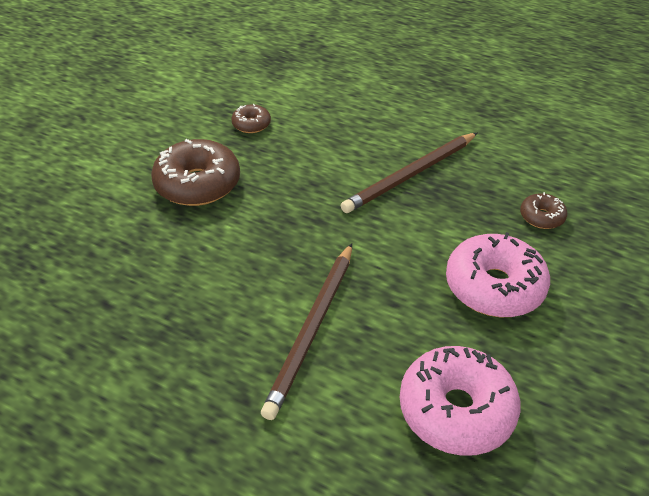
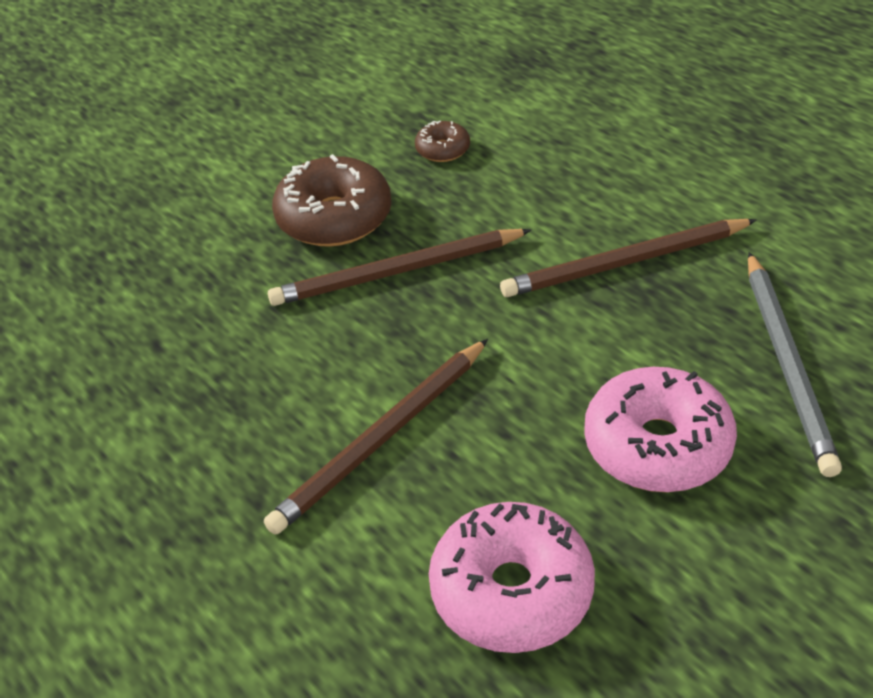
camera: 25 degrees right, 0 degrees up
brown donut [520,192,567,229] -> grey pencil [748,252,842,477]
none -> brown pencil [268,229,531,306]

